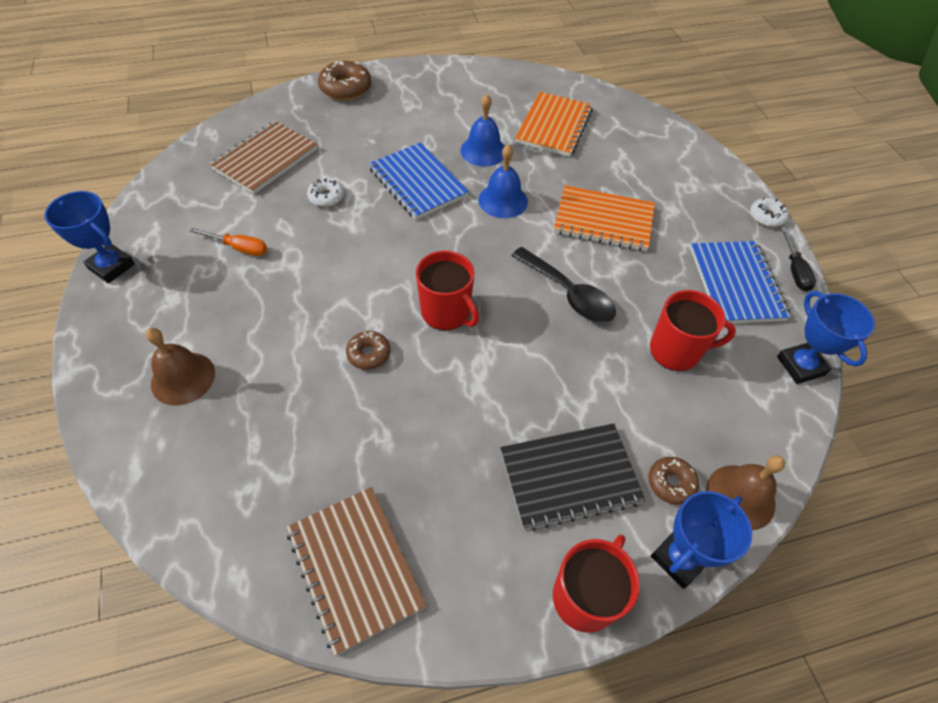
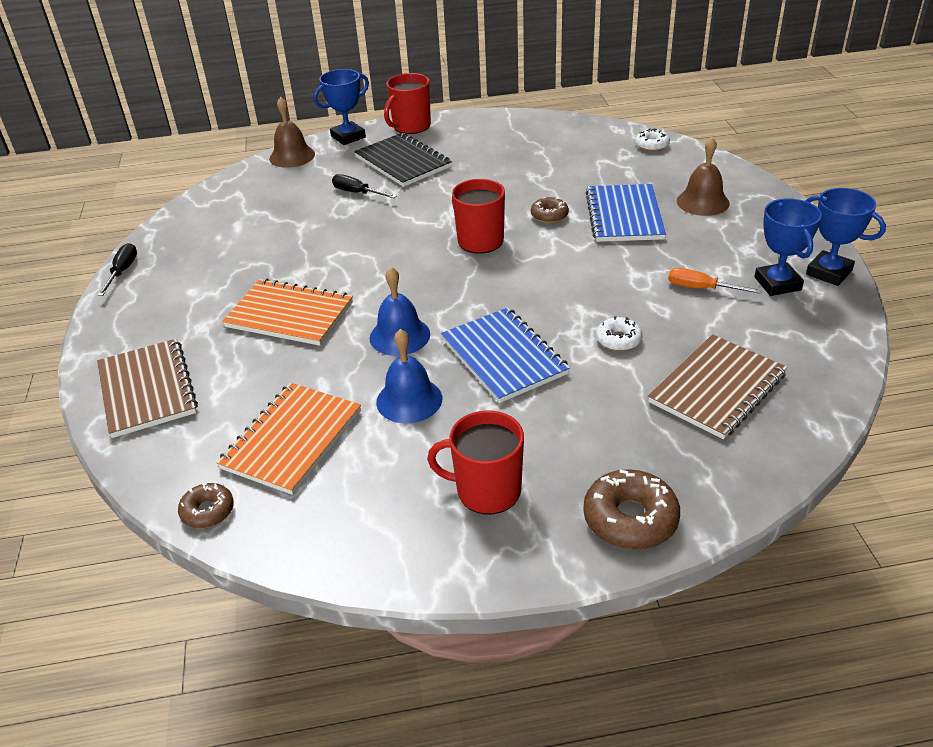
camera: 170 degrees left, 15 degrees down
brown notebook [287,487,427,656] -> brown notebook moved to [97,339,198,438]
black notebook [500,423,645,531] -> black notebook turned 60 degrees clockwise [354,133,452,187]
black spoon [511,247,616,323] -> none
brown donut [649,457,699,505] -> brown donut moved to [178,483,234,528]
red mug [650,290,736,371] -> red mug moved to [427,411,524,514]
blue notebook [690,241,790,323] -> blue notebook moved to [586,184,666,242]
white donut [750,198,789,227] -> white donut moved to [635,128,670,151]
blue trophy [777,291,875,384] -> blue trophy moved to [754,198,822,296]
none -> black screwdriver [332,174,396,198]

